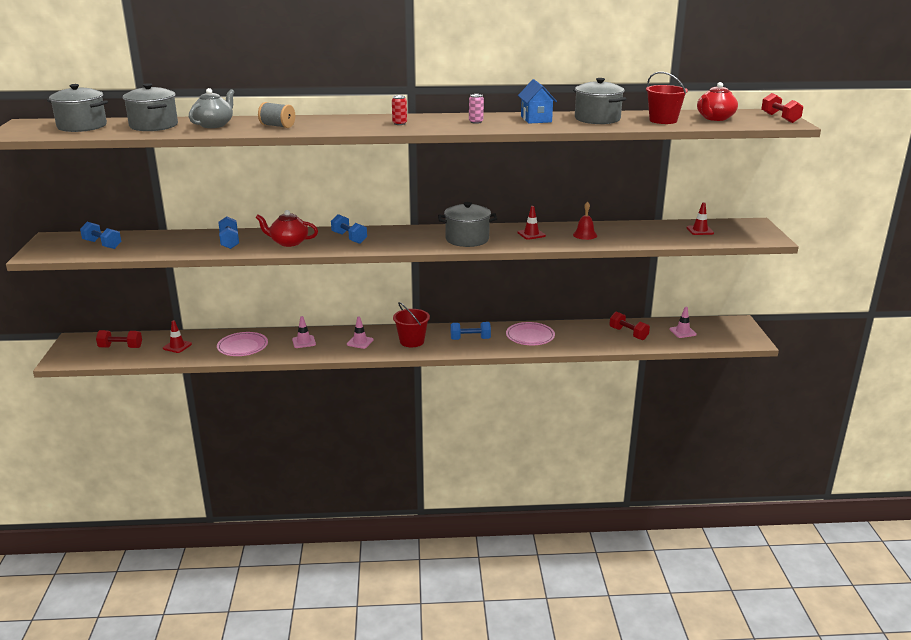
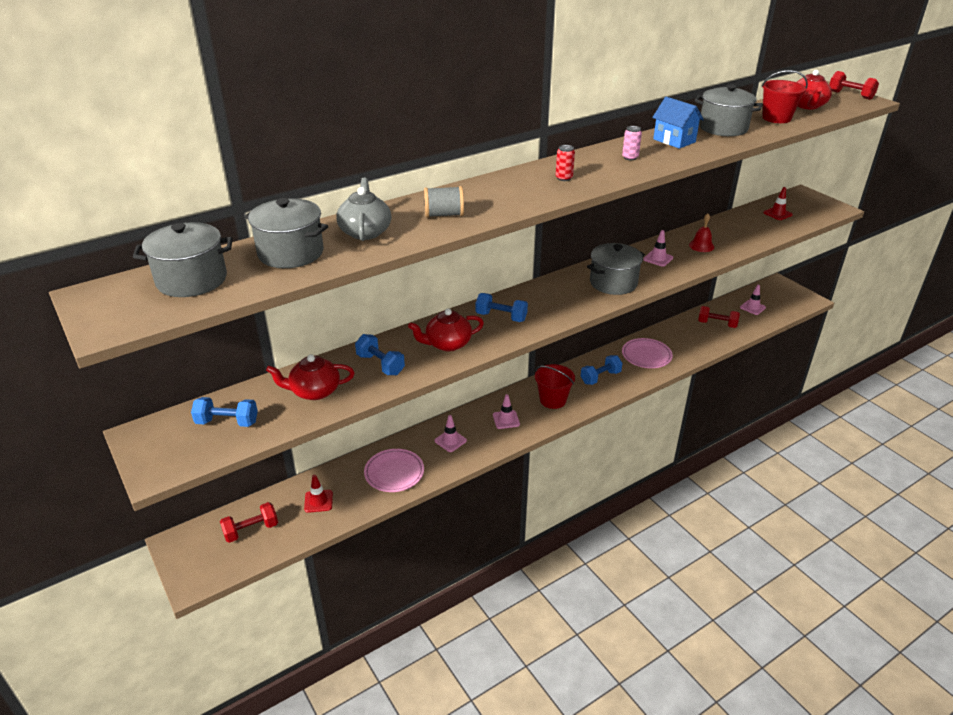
camera: 30 degrees left, 10 degrees up
red traffic cone [517,206,546,240] -> pink traffic cone [643,230,673,267]
none -> red teapot [266,354,355,400]

